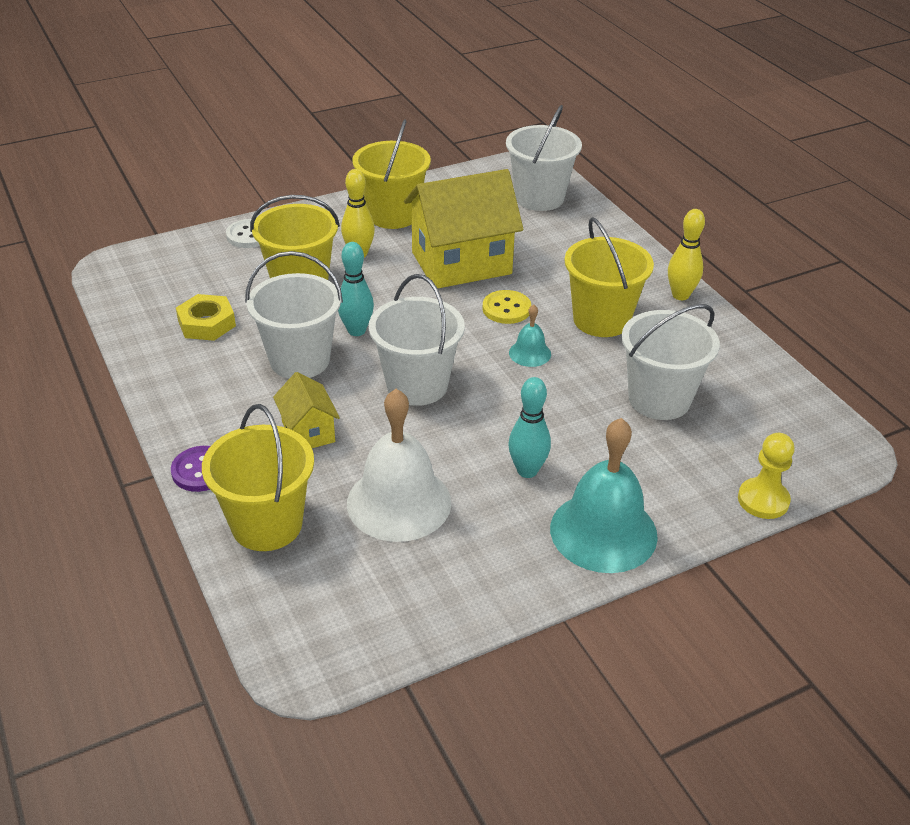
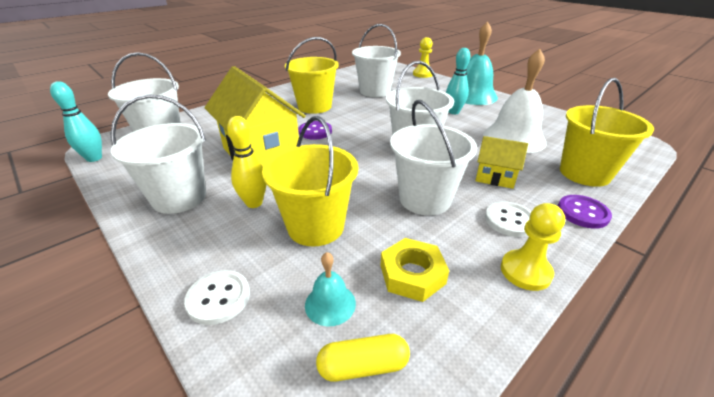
camera: 105 degrees left, 5 degrees down
yellow house [273,372,340,448] -> yellow house turned 60 degrees clockwise [475,136,528,189]
turquoise bowling pin [338,242,374,336] -> turquoise bowling pin moved to [50,81,102,162]
yellow bucket [352,119,431,229] -> white bucket [110,94,206,214]
yellow button [482,290,531,324] -> purple button [298,121,332,140]
turquoise bell [509,305,551,367] -> turquoise bell moved to [305,252,356,326]
yellow bowling pin [668,209,705,300] -> none
none -> yellow capsule [316,334,410,381]
none -> white button [485,201,532,237]
none -> yellow pawn [501,203,565,291]

